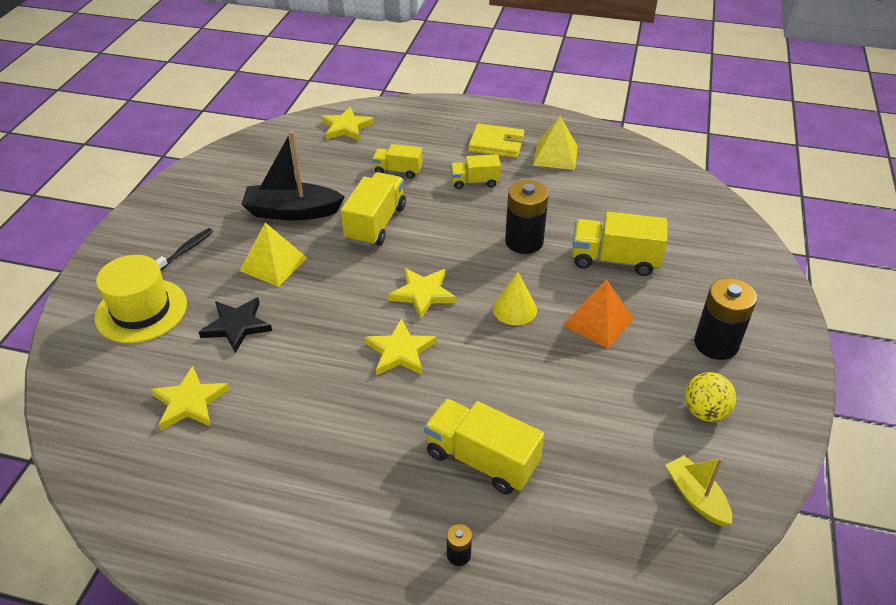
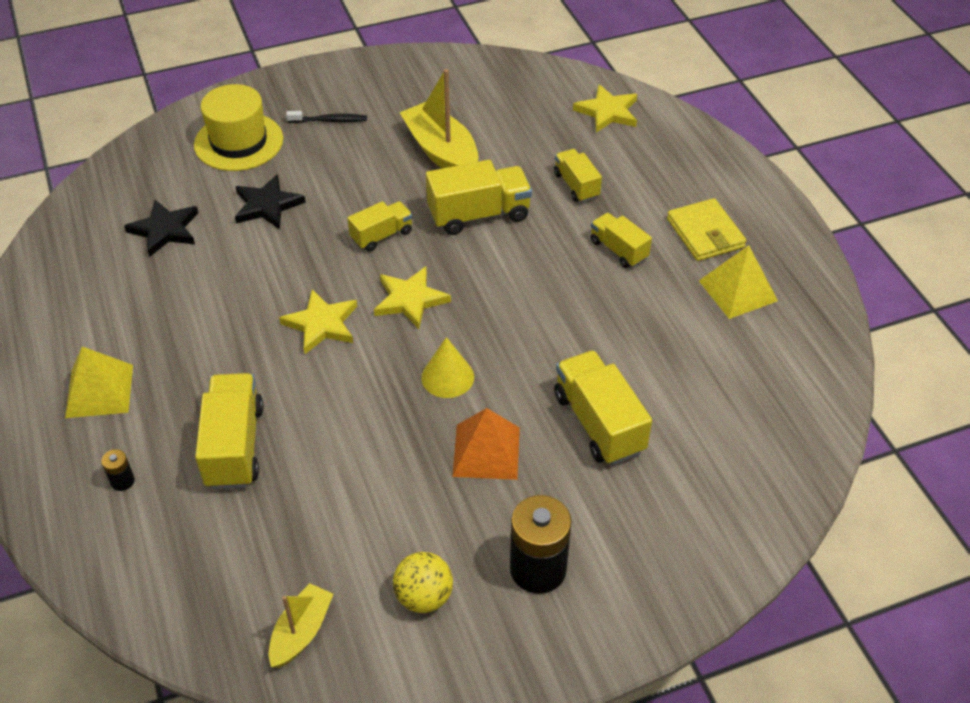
camera: 55 degrees right, 5 degrees up
yellow star [150,366,230,430] -> black star [124,200,198,257]
yellow pyramid [239,222,307,287] -> yellow pyramid moved to [65,347,133,418]
black boat [241,131,345,221] -> yellow boat [400,69,478,168]
black battery [505,180,549,254] -> none
none -> yellow truck [347,201,413,252]

